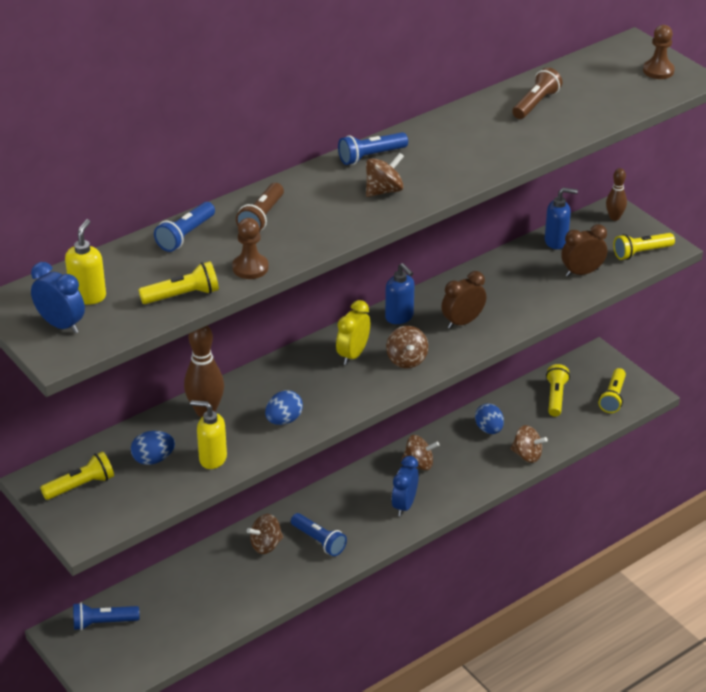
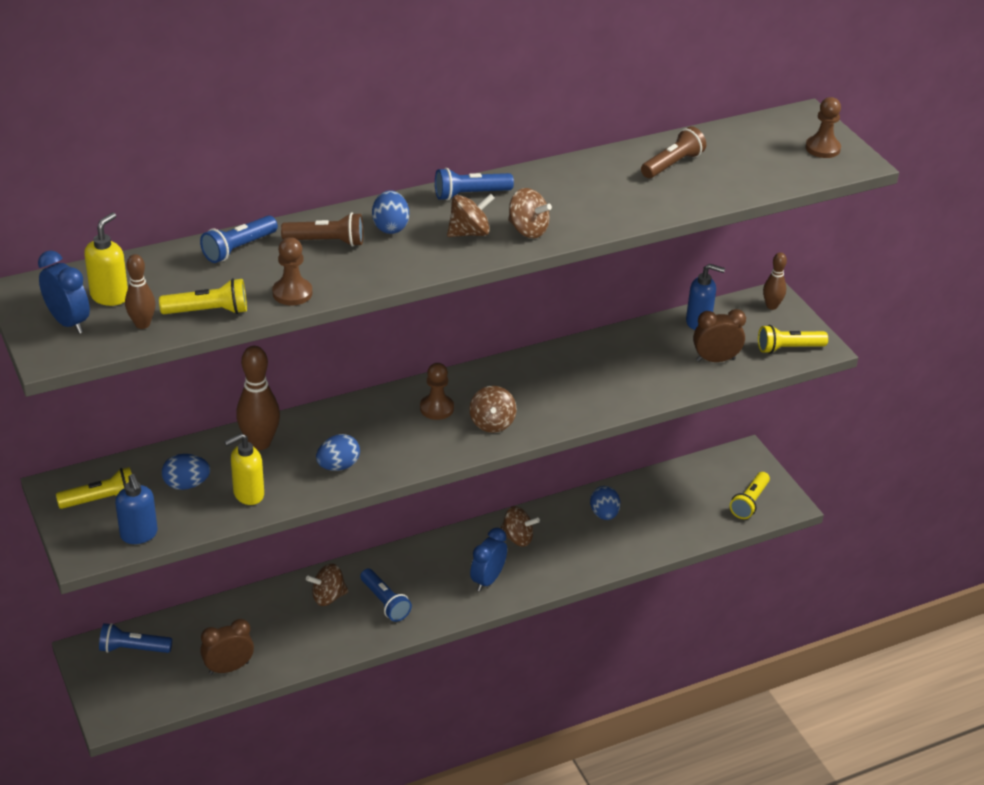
camera: 10 degrees right, 0 degrees up
yellow soap dispenser [190,400,227,469] -> yellow soap dispenser turned 60 degrees counterclockwise [224,433,264,505]
brown flashlight [236,183,284,232] -> brown flashlight turned 120 degrees counterclockwise [281,213,363,247]
yellow clock [336,300,370,365] -> brown pawn [420,363,454,420]
blue soap dispenser [385,263,414,324] -> blue soap dispenser moved to [115,474,158,544]
brown clock [441,271,486,329] -> brown clock moved to [200,619,254,675]
brown spinning top [510,425,548,463] -> brown spinning top moved to [508,188,552,238]
yellow flashlight [546,364,570,417] -> none
none -> brown bowling pin [125,254,155,329]
none -> blue egg [372,190,409,234]

